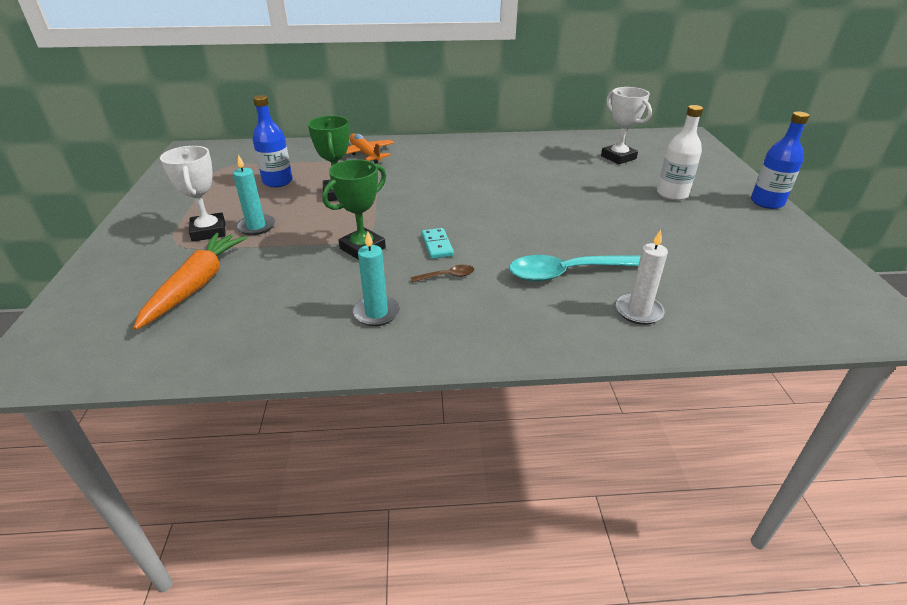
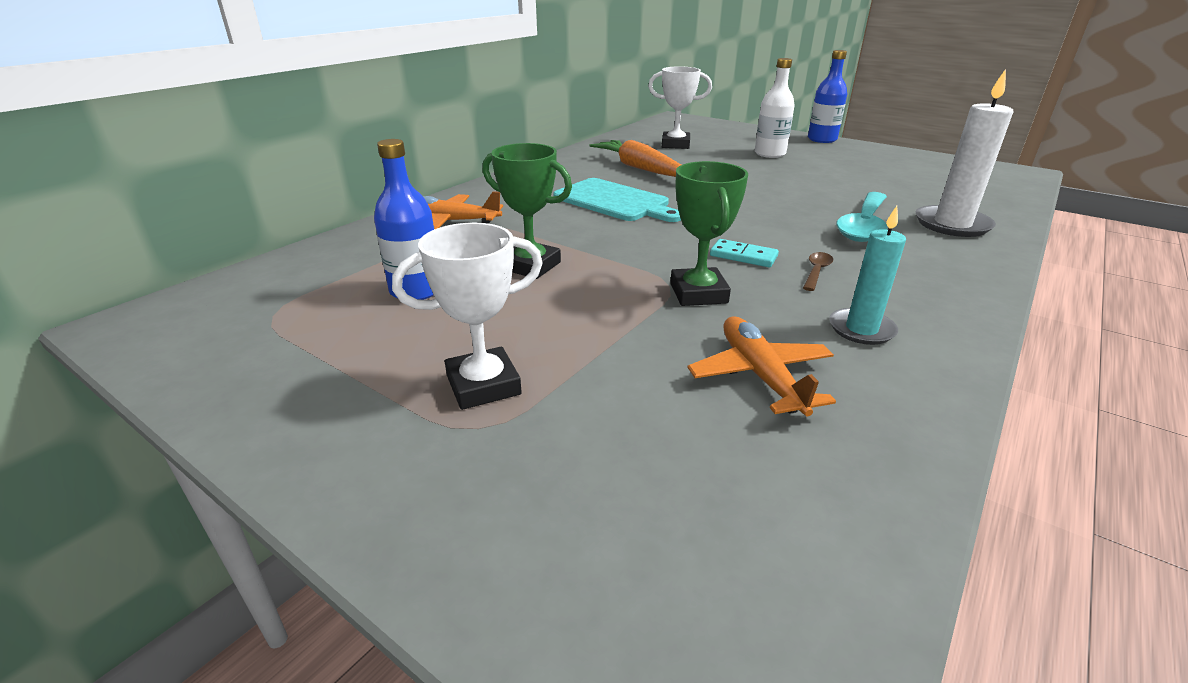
camera: 50 degrees left, 5 degrees down
orange carrot [133,233,247,330] -> orange carrot moved to [589,140,681,177]
white trophy [160,146,226,242] -> white trophy turned 45 degrees counterclockwise [392,223,543,410]
turquoise candle [233,155,275,235] -> none
white candle [616,230,668,325] -> white candle [916,69,1013,237], size x1.54
none -> turquoise cutting board [553,178,681,222]
none -> orange plane [687,316,836,416]

